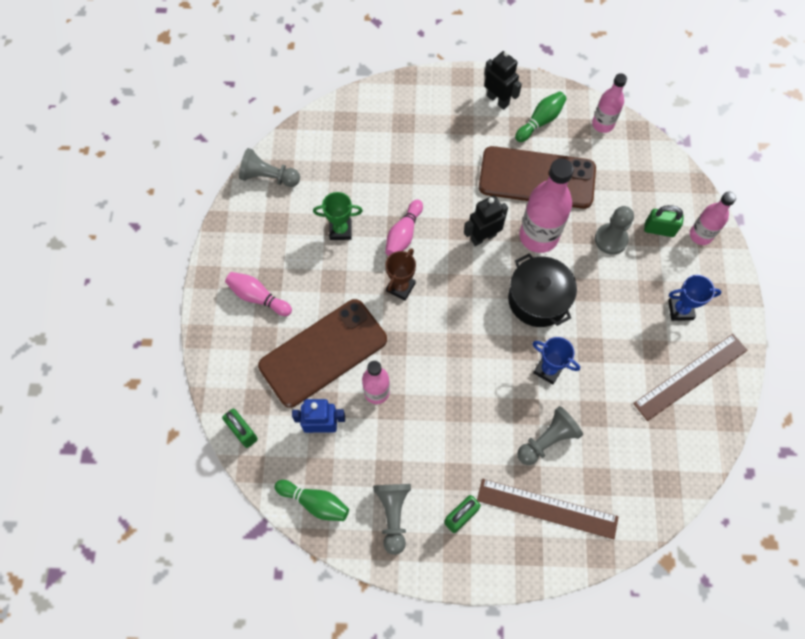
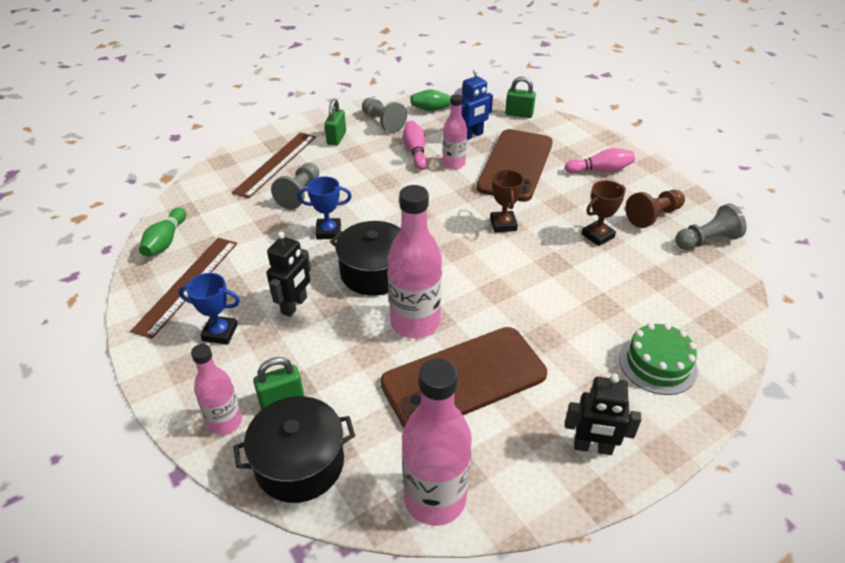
camera: 145 degrees right, 25 degrees down
green trophy [313,192,363,240] -> brown trophy [582,180,626,246]
pink bowling pin [385,200,423,256] -> pink bowling pin moved to [403,121,428,170]
black robot [464,195,508,246] -> black robot moved to [266,232,311,317]
brown ruler [477,479,619,539] -> brown ruler turned 45 degrees counterclockwise [232,132,316,199]
green bowling pin [515,91,567,142] -> green bowling pin moved to [139,208,186,257]
pink bottle [592,73,627,133] -> pink bottle [402,358,472,526], size x1.67
grey pawn [595,206,634,255] -> none
blue trophy [668,275,721,321] -> blue trophy turned 45 degrees clockwise [178,273,240,344]
none -> black pot [233,396,355,503]
none -> green cake [619,323,698,395]
none -> brown pawn [626,190,685,228]

